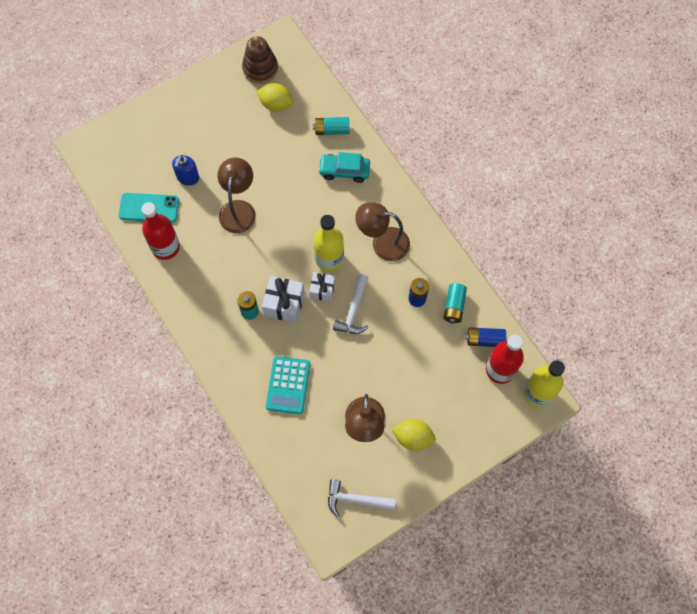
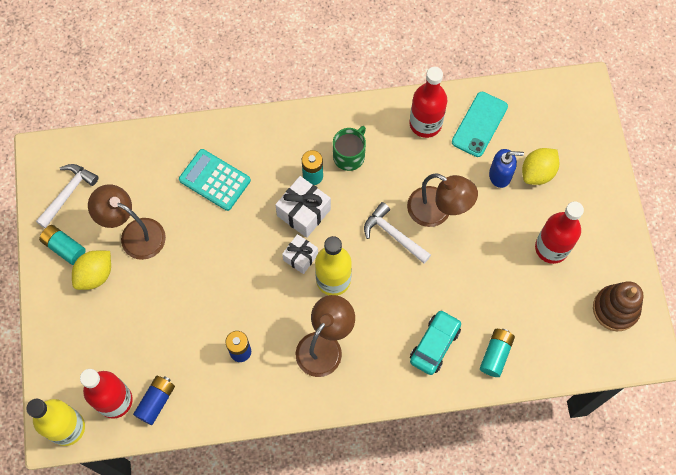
camera: 115 degrees right, 0 degrees up
blue soap dispenser [172,155,199,186] -> blue soap dispenser turned 135 degrees clockwise [489,149,524,188]
yellow lemon [256,83,294,112] -> yellow lemon moved to [522,148,559,185]
white hammer [333,274,369,334] -> white hammer moved to [364,202,431,264]
turquoise battery [444,283,467,324] -> turquoise battery moved to [39,225,86,265]
none -> green mug [333,126,366,171]
none -> red bottle [535,201,584,264]

